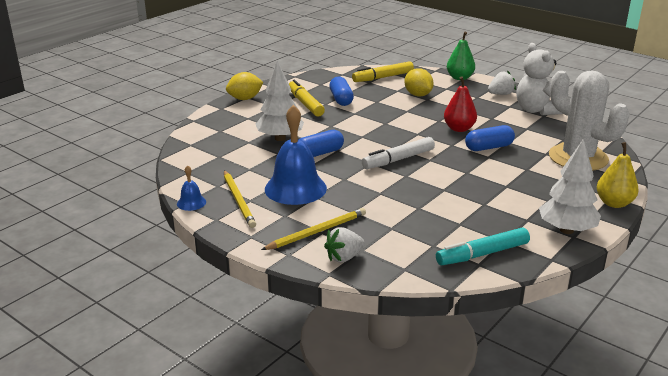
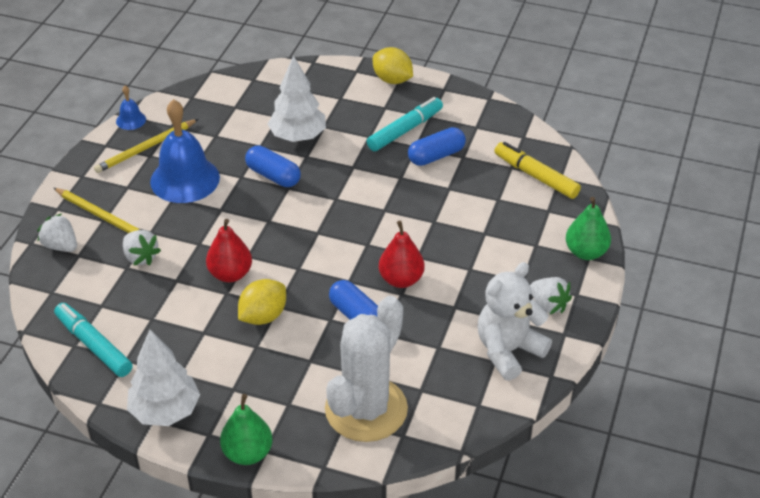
camera: 70 degrees right, 15 degrees up
yellow marker [289,80,325,116] -> turquoise marker [367,97,443,151]
white marker [362,137,435,169] -> none
yellow lemon [404,68,434,96] -> yellow lemon moved to [238,279,286,325]
yellow pear [597,142,639,208] -> green pear [220,394,273,465]
none -> white strawberry [123,230,161,266]
none -> red pear [206,219,252,282]

